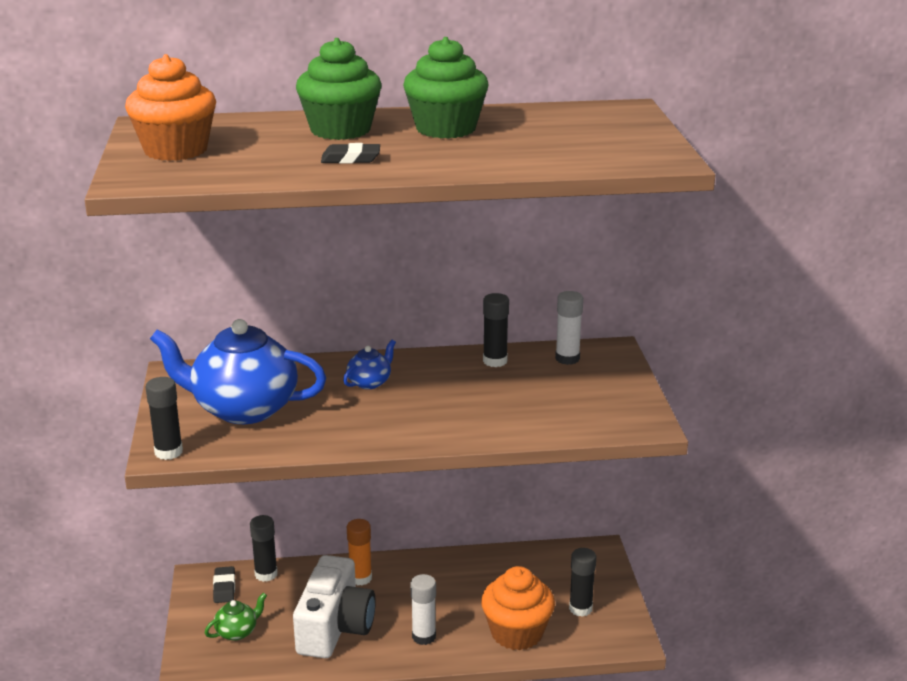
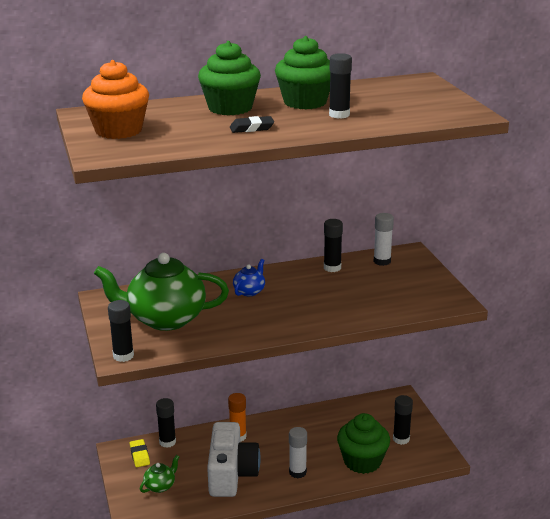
camera: 10 degrees left, 0 degrees up
blue teapot [150,319,326,424] -> green teapot [94,253,229,331]
black eraser [213,566,235,603] -> yellow eraser [130,439,150,467]
orange cupcake [481,566,555,650] -> green cupcake [337,413,390,474]
none -> black glue stick [329,53,352,119]

